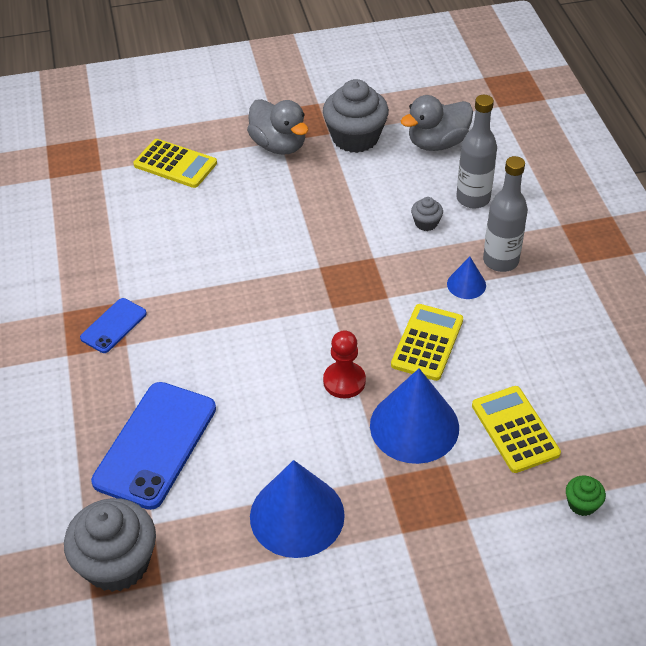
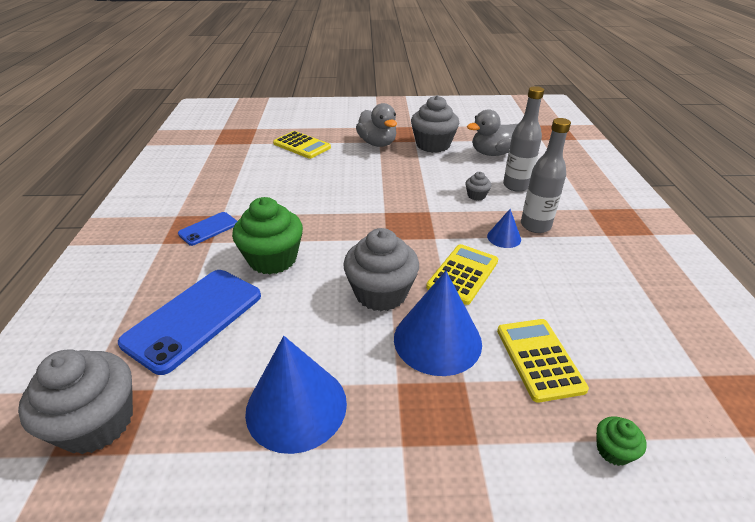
camera: 10 degrees right, 10 degrees down
red pawn [323,330,366,398] -> grey cupcake [343,228,419,311]
none -> green cupcake [232,197,303,274]

